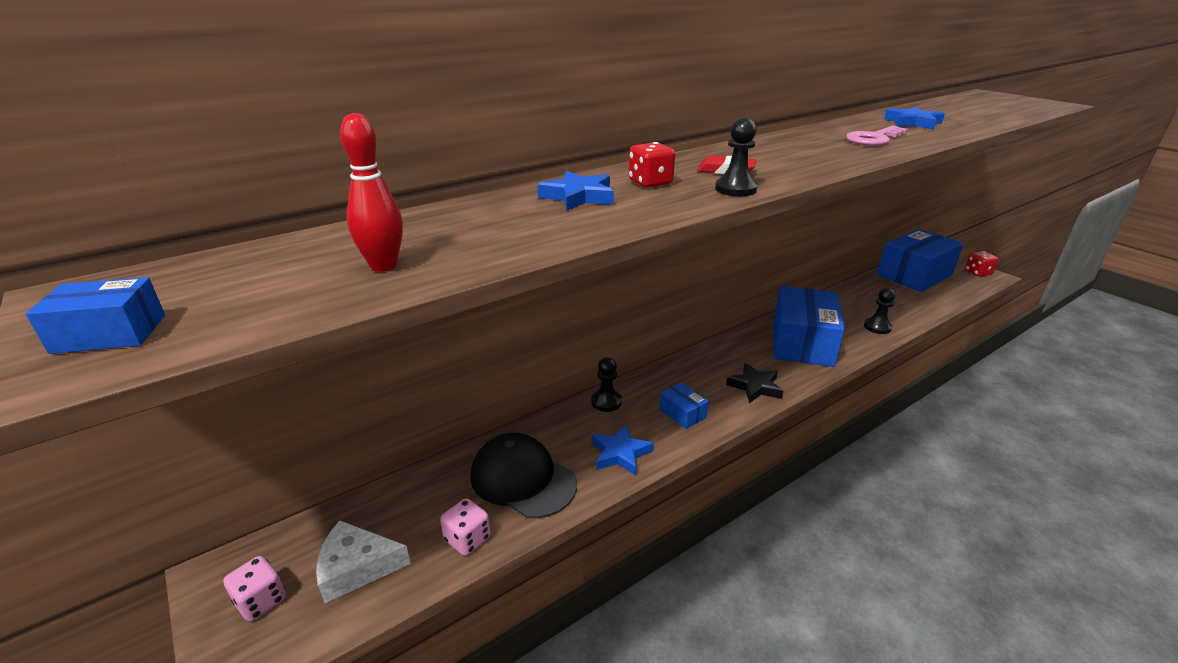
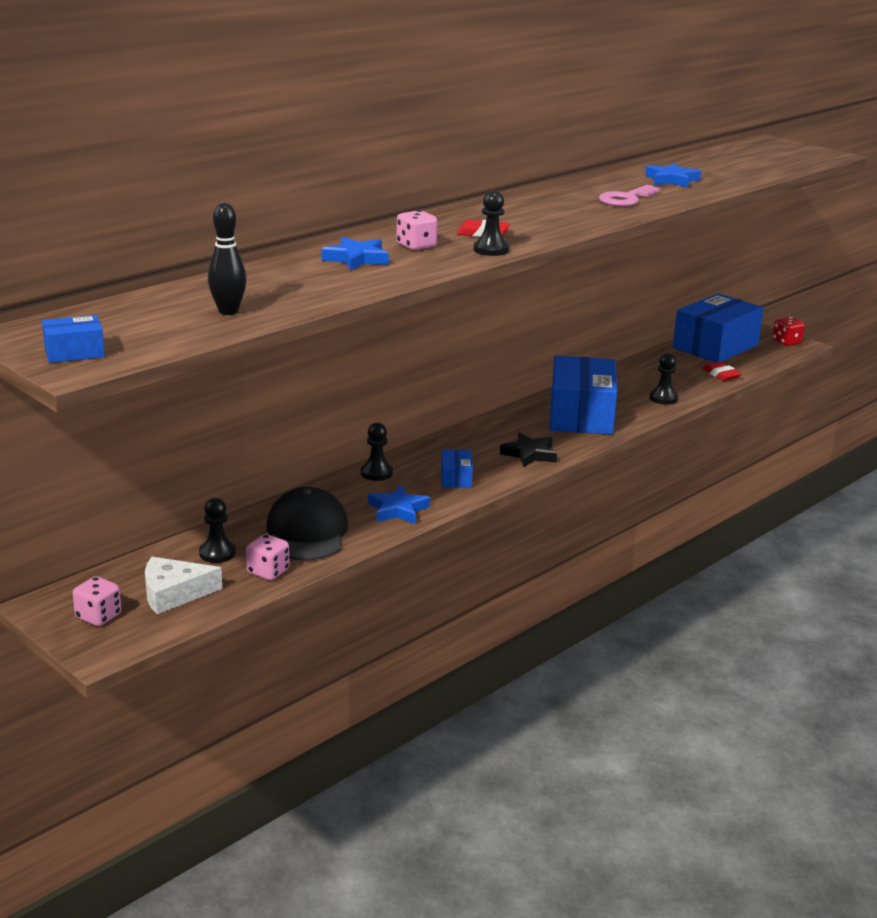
camera: 10 degrees left, 5 degrees down
red bowling pin [340,113,403,272] -> black bowling pin [208,203,247,315]
black cap [470,433,577,518] -> black cap turned 60 degrees clockwise [266,487,348,561]
red dice [629,142,675,188] -> pink dice [396,210,437,250]
blue box [659,382,709,429] -> blue box turned 45 degrees clockwise [441,450,473,488]
none -> black pawn [199,498,236,563]
none -> red eraser [702,362,742,381]

